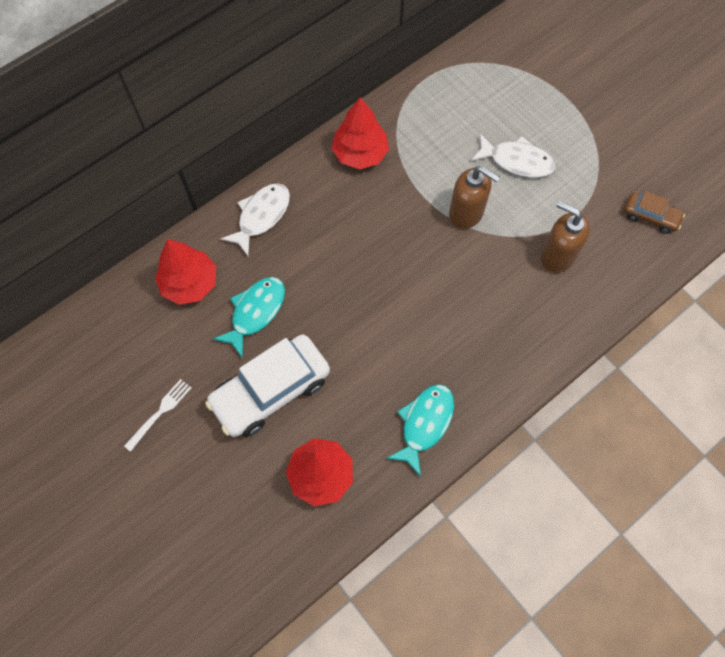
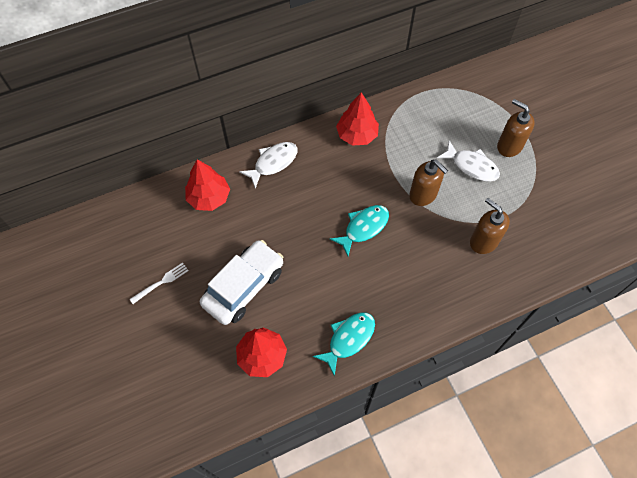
camera: 15 degrees right, 5 degrees down
white car [205,334,330,437] -> white car turned 150 degrees clockwise [200,240,283,325]
turquoise fish [213,277,285,357] -> turquoise fish moved to [330,205,389,256]
brown car [624,191,685,234] -> none
none -> brown soap dispenser [497,99,535,157]

